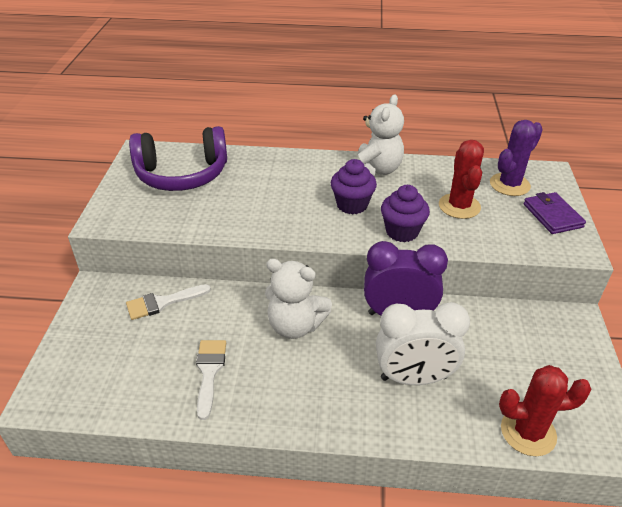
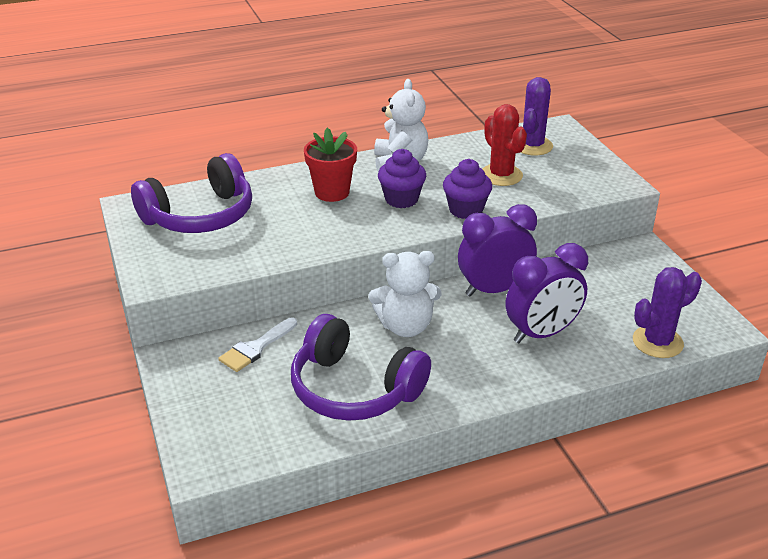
camera: 25 degrees left, 5 degrees down
white brush [196,340,226,420] -> purple headphones [291,314,431,421]
white clock [376,302,470,385] -> purple clock [505,243,588,343]
red cactus [499,365,591,456] -> purple cactus [633,267,702,358]
purple wallet [524,192,586,234] -> none
none -> red flower pot [304,128,357,202]

